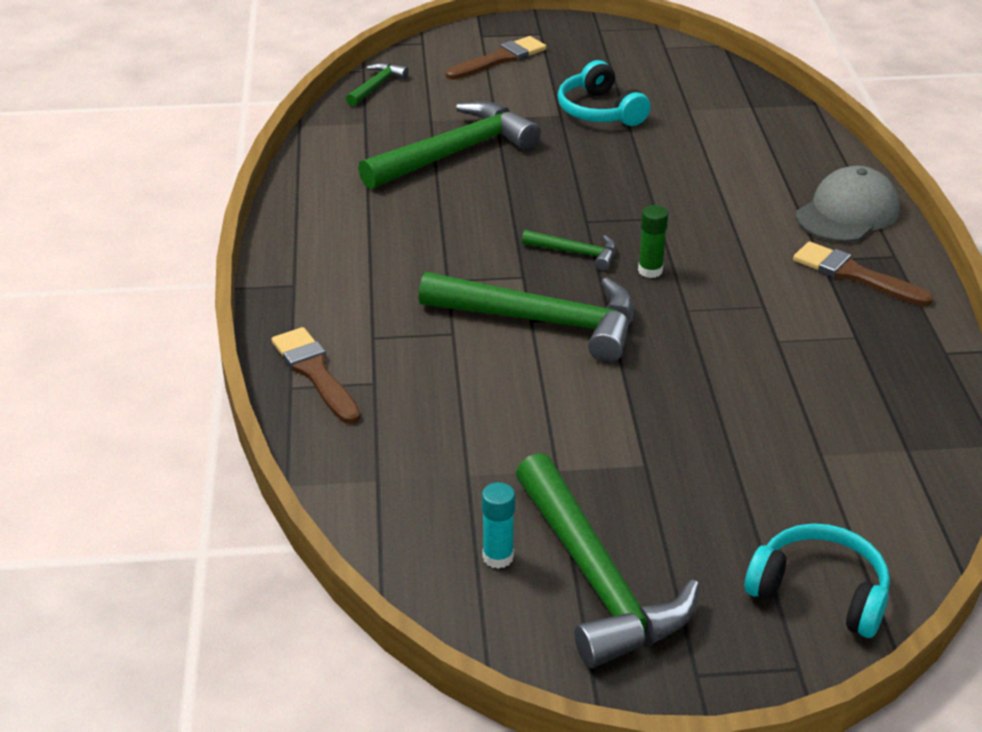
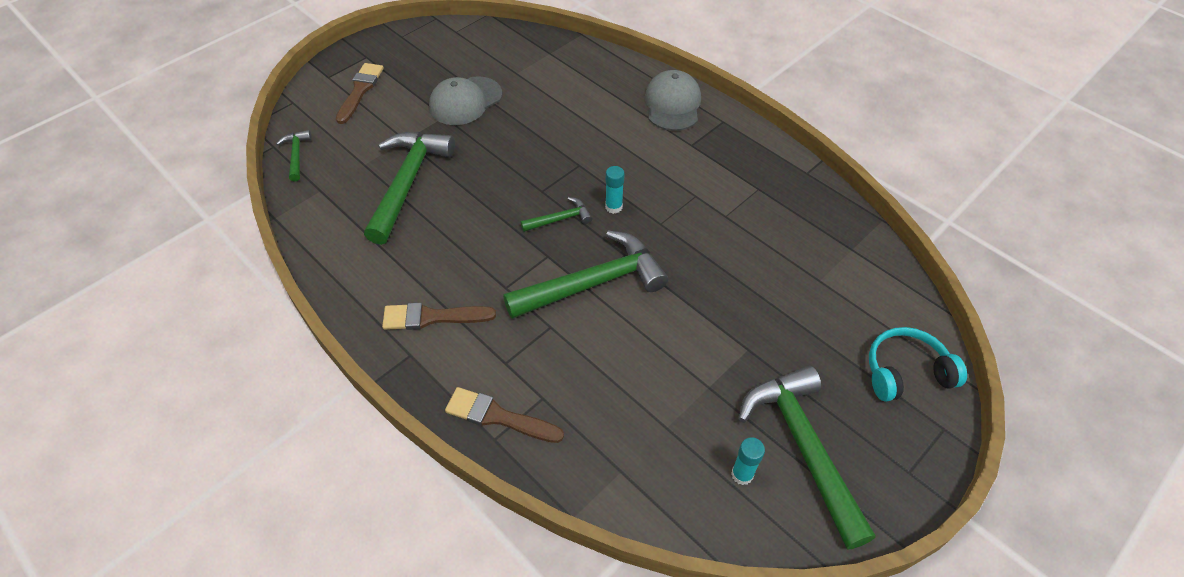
camera: 40 degrees left, 15 degrees up
green hammer [516,453,699,668] -> green hammer turned 135 degrees counterclockwise [738,366,876,550]
turquoise headphones [558,60,651,126] -> grey cap [429,76,502,125]
green glue stick [638,205,668,278] -> turquoise glue stick [605,166,625,214]
brown brush [793,241,933,306] -> brown brush moved to [382,303,496,330]

